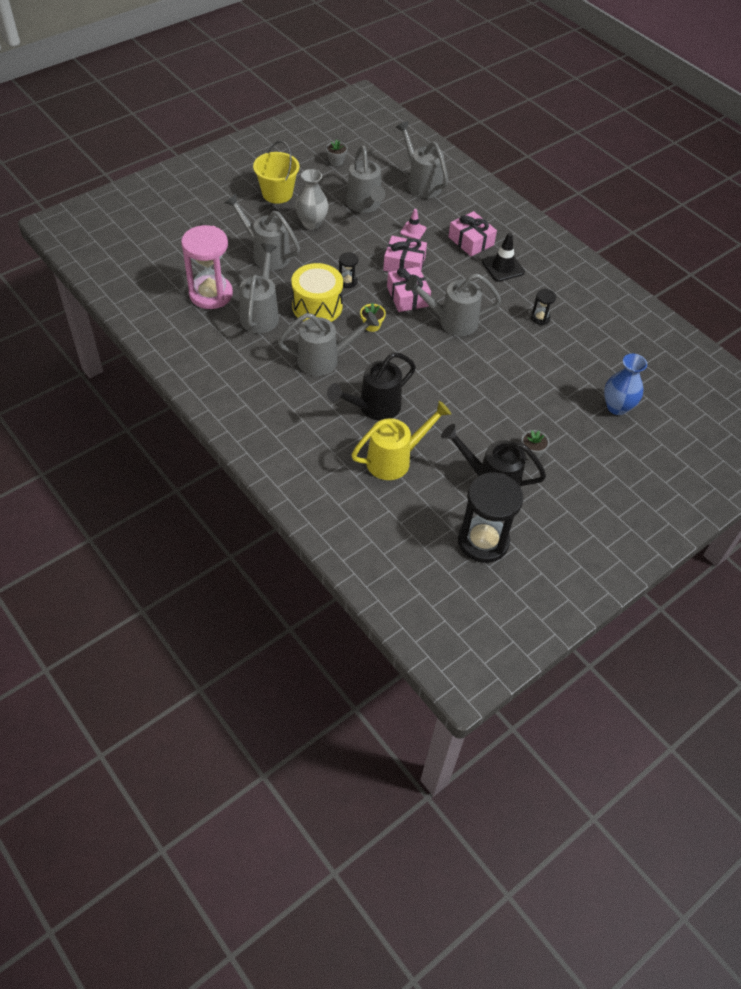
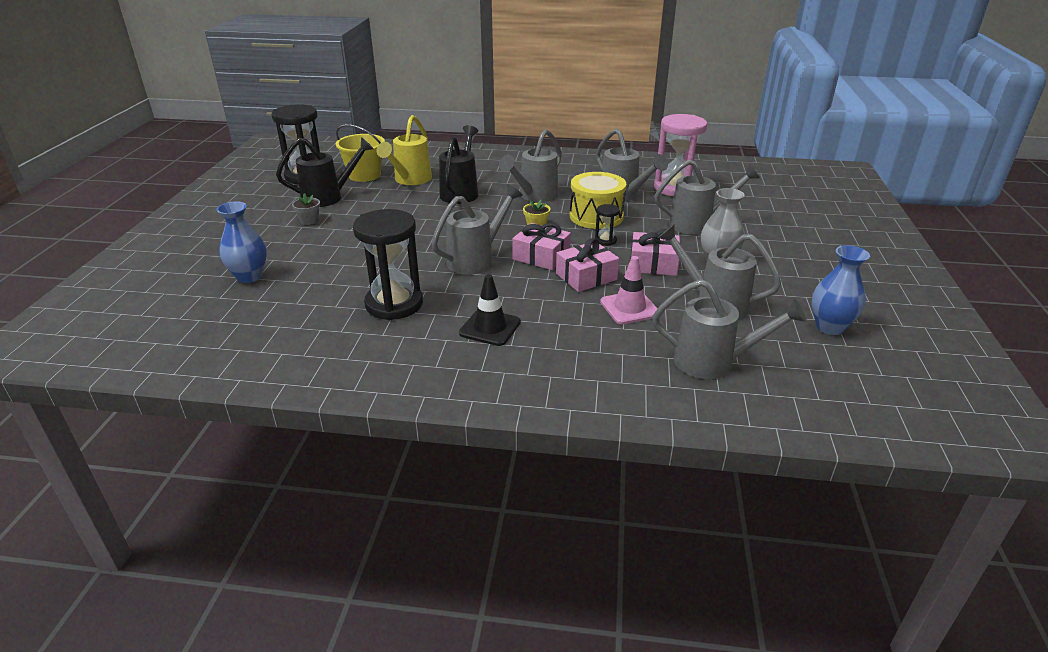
camera: 140 degrees right, 20 degrees down
yellow bucket [253,141,299,204] -> yellow bucket moved to [336,124,385,182]
grey flower pot [326,139,348,166] -> blue vase [812,245,870,335]
pink traffic cone [400,209,426,240] -> pink traffic cone [600,256,658,324], size x1.56
pink gift [448,211,497,256] -> pink gift moved to [630,229,680,276]
black hourglass [531,289,556,325] -> black hourglass [353,209,423,320], size x2.25

